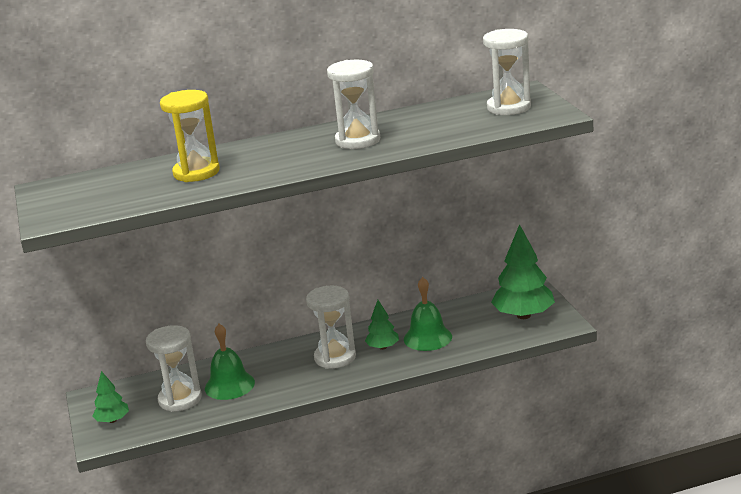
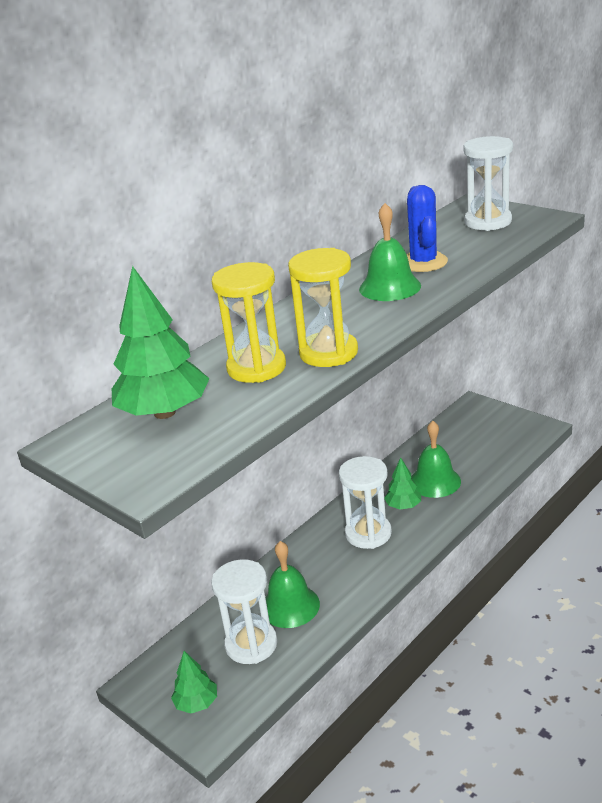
camera: 30 degrees left, 5 degrees up
white hourglass [327,60,380,149] -> green bell [359,203,421,301]
green tree [491,224,555,319] -> green tree moved to [112,266,210,419]
none -> yellow hourglass [288,248,358,367]
none -> blue cactus [407,185,448,272]

